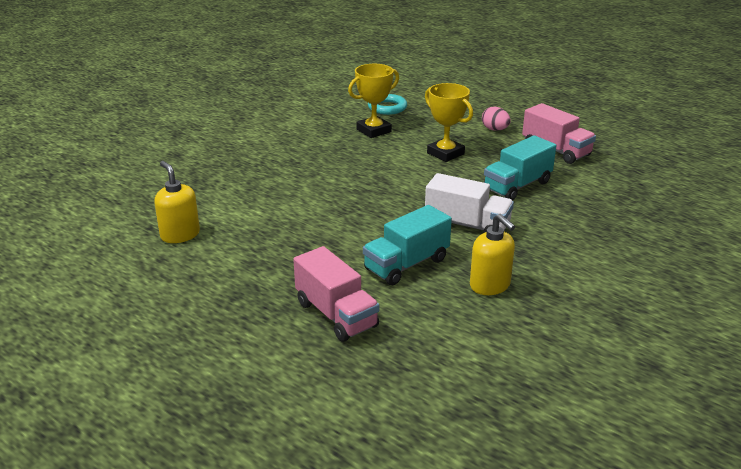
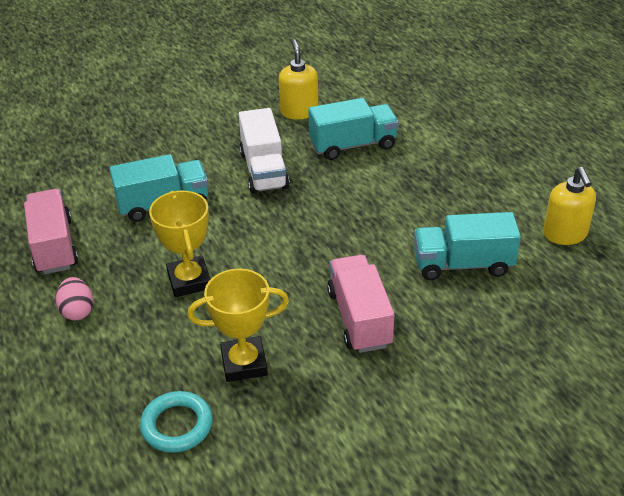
camera: 155 degrees left, 10 degrees up
pink truck [293,246,379,342] -> pink truck moved to [327,255,394,353]
white truck [425,173,514,233] -> white truck turned 150 degrees counterclockwise [239,108,290,194]
none -> turquoise truck [414,212,521,280]

